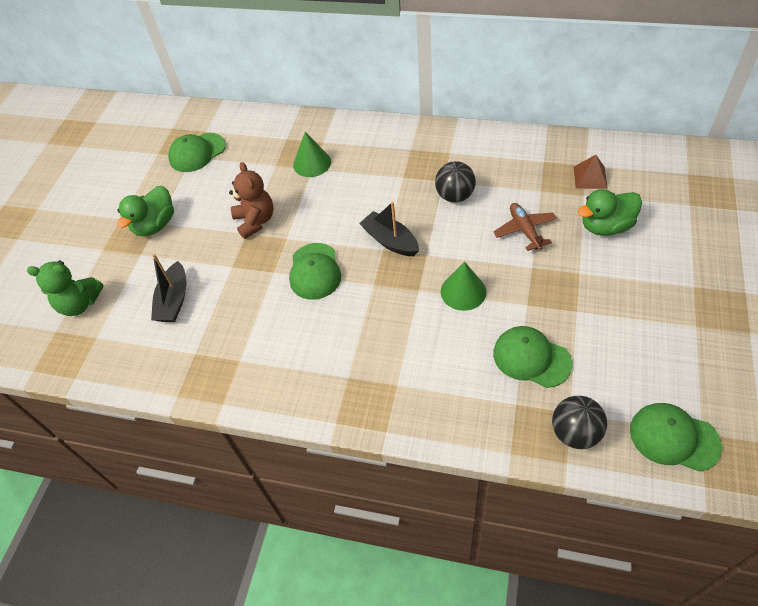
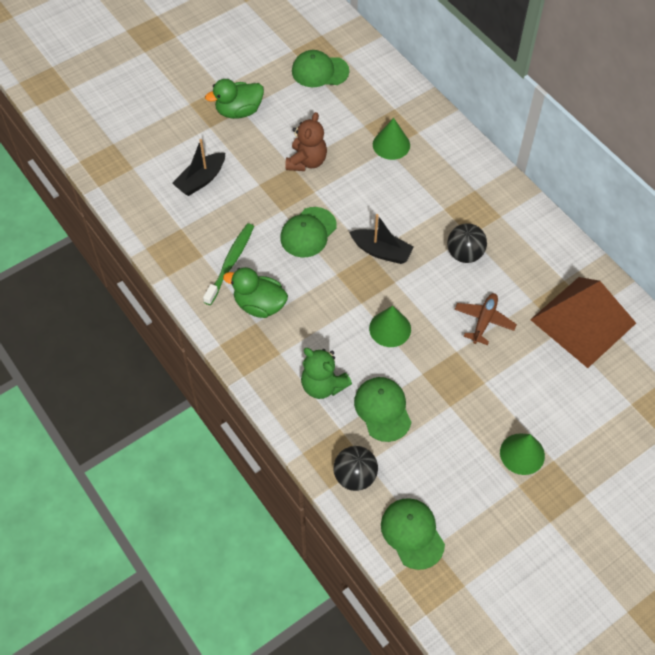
camera: 35 degrees right, 5 degrees up
green teddy bear [27,260,104,316] -> green teddy bear moved to [301,348,352,399]
black boat [359,202,419,256] -> black boat turned 120 degrees clockwise [349,214,414,264]
brown pyramid [574,155,608,189] -> brown pyramid [530,277,636,368], size x2.40
green duck [578,189,642,236] -> green duck moved to [223,267,288,318]
none -> green toothbrush [203,223,254,305]
none -> green cone [500,433,545,475]

